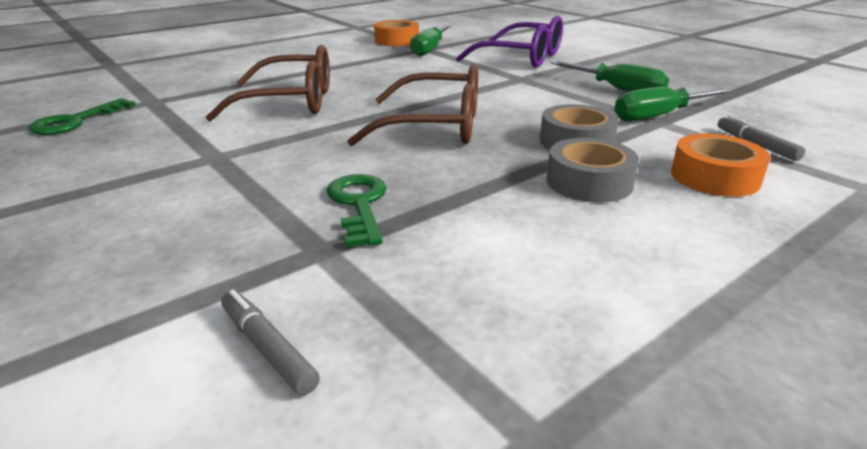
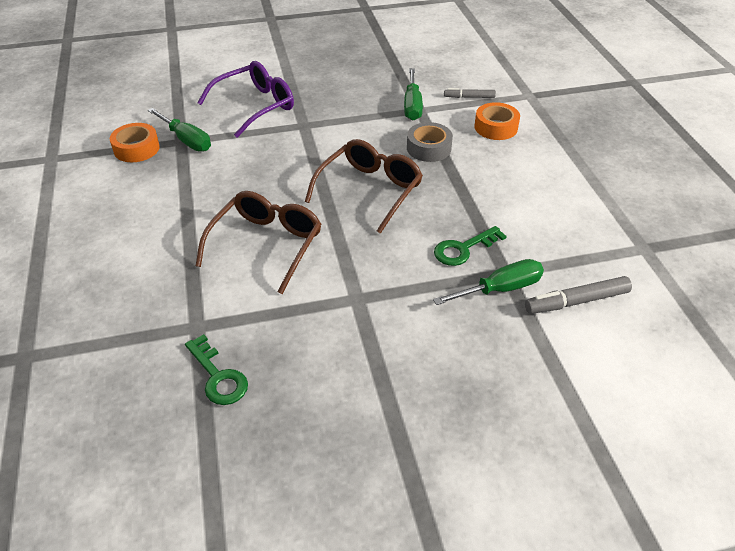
camera: 65 degrees left, 15 degrees up
grey marker [221,290,320,395] -> grey marker [525,276,632,314], size x1.57
green key [327,174,387,247] -> green key turned 45 degrees counterclockwise [434,226,507,266]
grey tape [547,138,639,202] -> none
green screwdriver [550,61,669,92] -> green screwdriver moved to [433,259,544,305]

